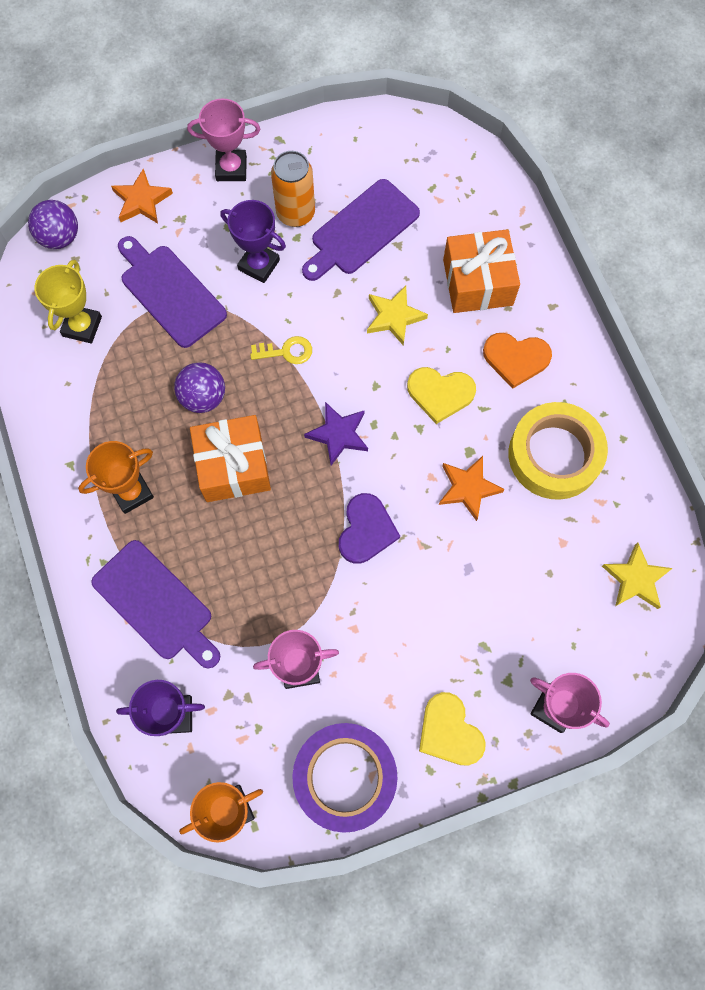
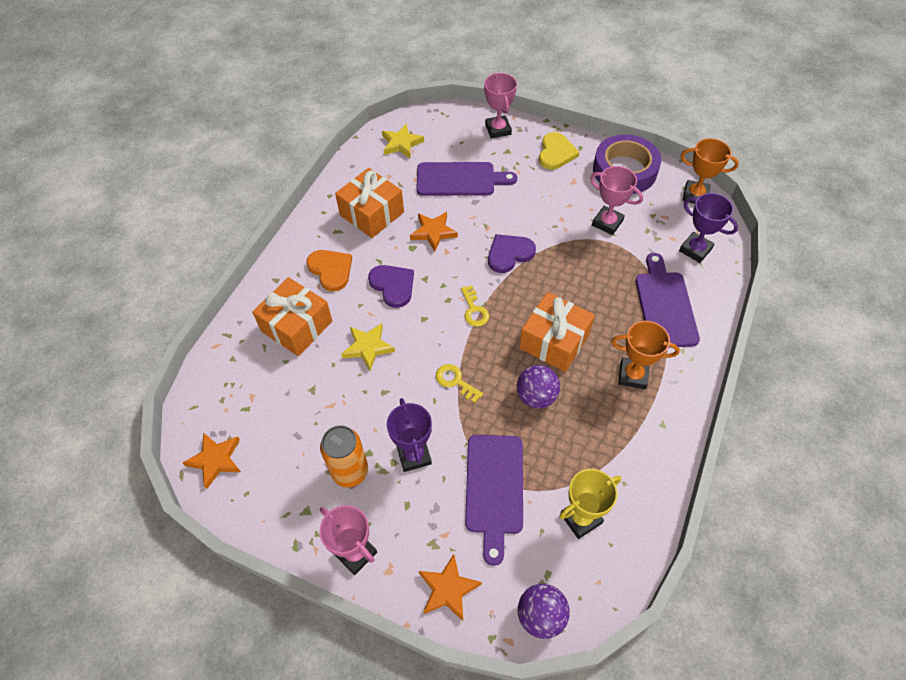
camera: 135 degrees left, 15 degrees down
purple cutting board [302,179,420,281] -> purple cutting board moved to [416,162,517,196]
purple star [304,402,368,465] -> yellow key [461,285,489,327]
yellow heart [407,367,476,424] -> purple heart [368,265,414,308]
yellow tape [509,402,608,500] -> orange gift [335,168,404,238]
none -> orange star [182,433,241,489]

